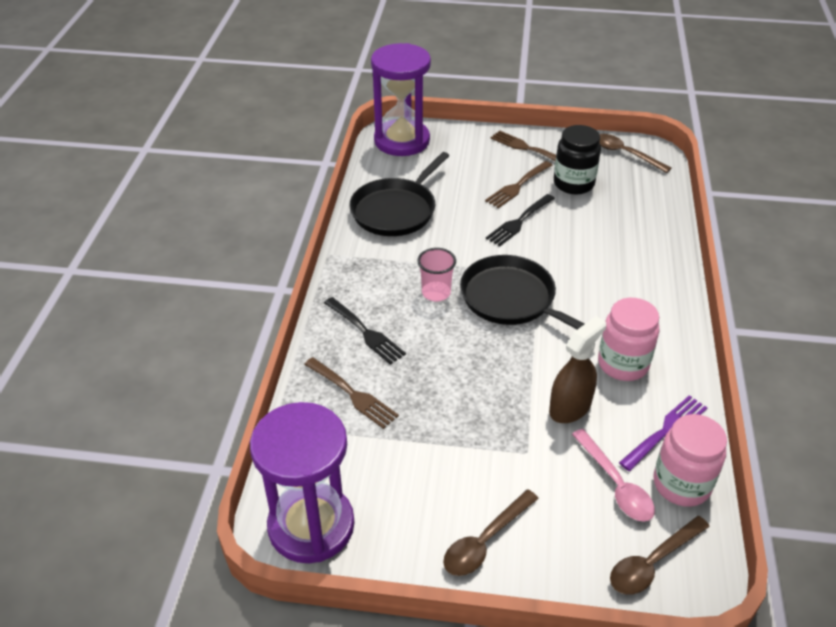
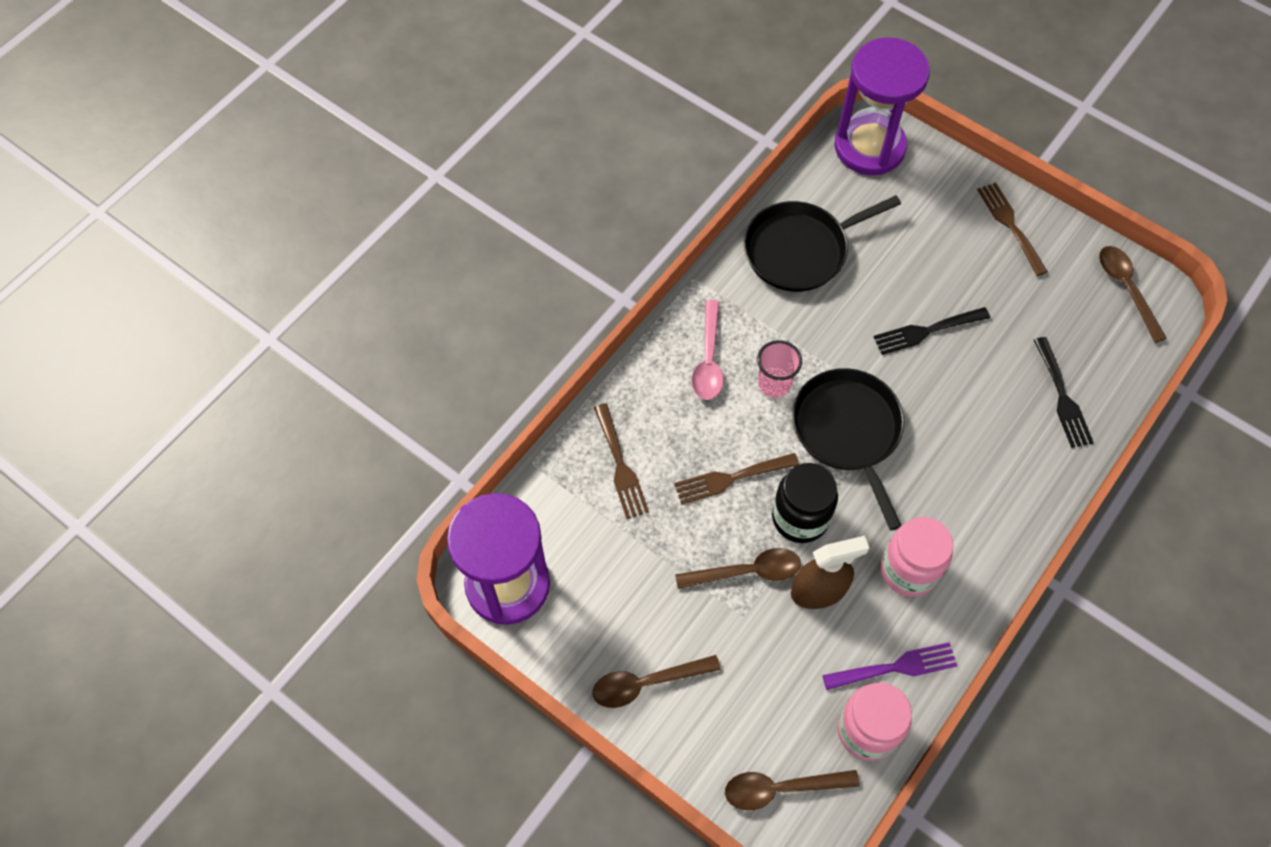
camera: 30 degrees right, 20 degrees up
black fork [324,297,406,365] -> black fork moved to [1034,337,1094,448]
brown fork [485,161,552,208] -> brown fork moved to [674,453,799,504]
black jar [554,125,601,194] -> black jar moved to [772,463,838,543]
pink spoon [572,429,655,522] -> pink spoon moved to [692,300,724,400]
none -> brown spoon [675,548,801,589]

